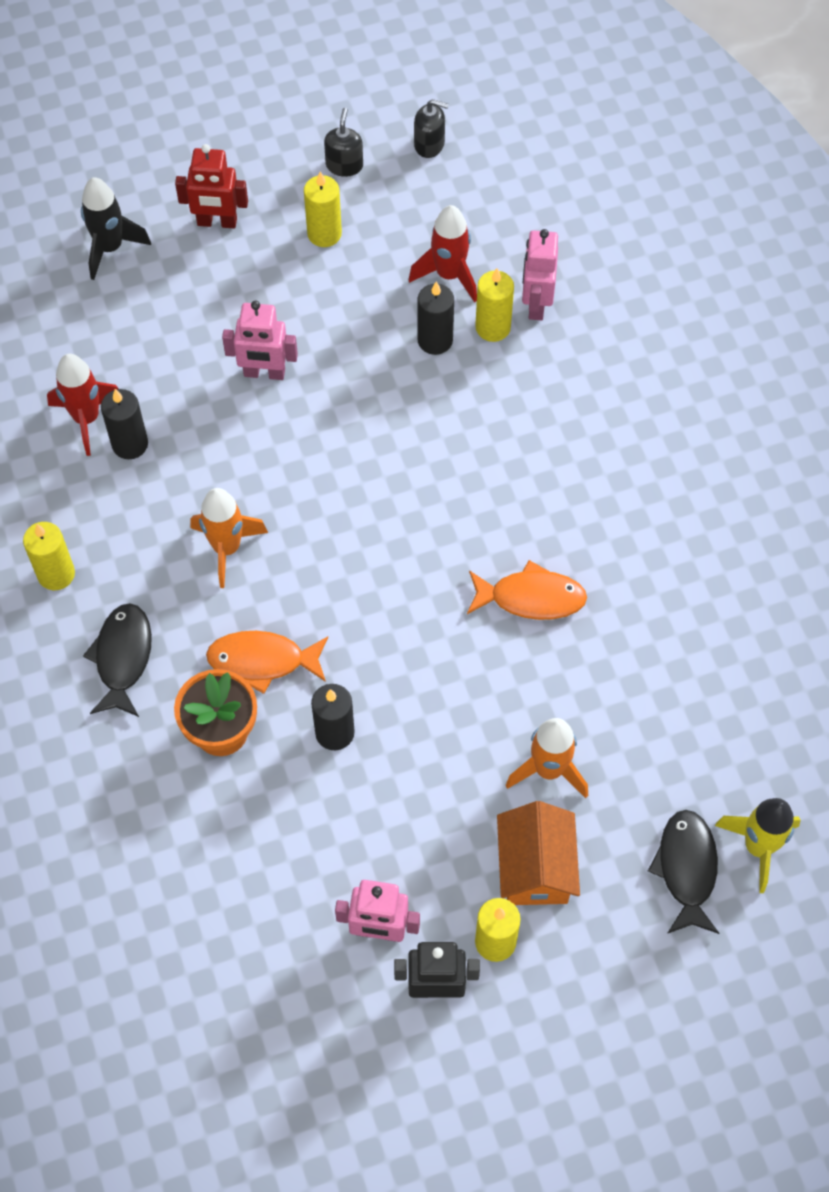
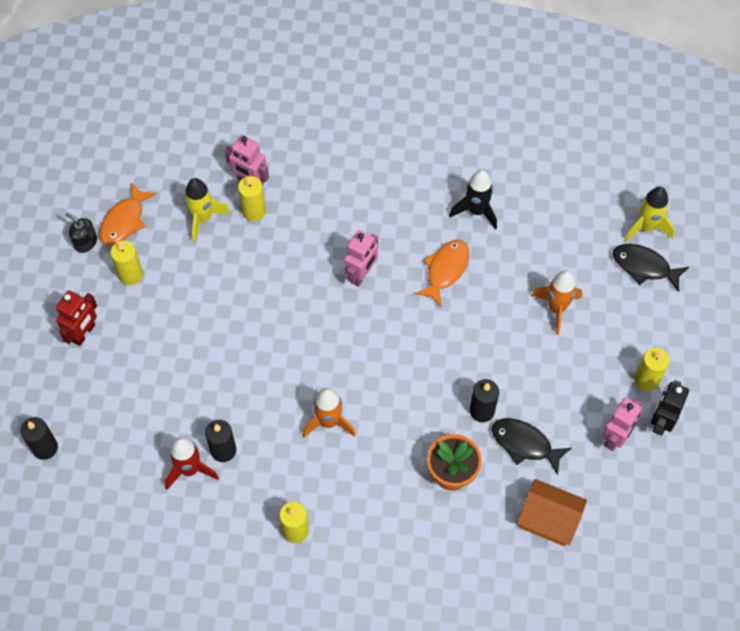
camera: 65 degrees left, 0 degrees up
black rocket [81,177,151,280] -> black rocket moved to [449,170,497,230]
black fish [83,603,152,717] -> black fish moved to [491,418,571,475]
orange fish [206,631,328,694] -> orange fish moved to [99,182,157,246]
pink robot [222,301,298,380] -> pink robot moved to [344,230,378,287]
red rocket [409,205,477,302] -> yellow rocket [183,178,230,243]
black soap dispenser [414,99,449,158] -> none
black candle [418,281,454,355] -> black candle moved to [20,417,58,460]
orange house [497,801,580,905] -> orange house moved to [517,479,587,547]

